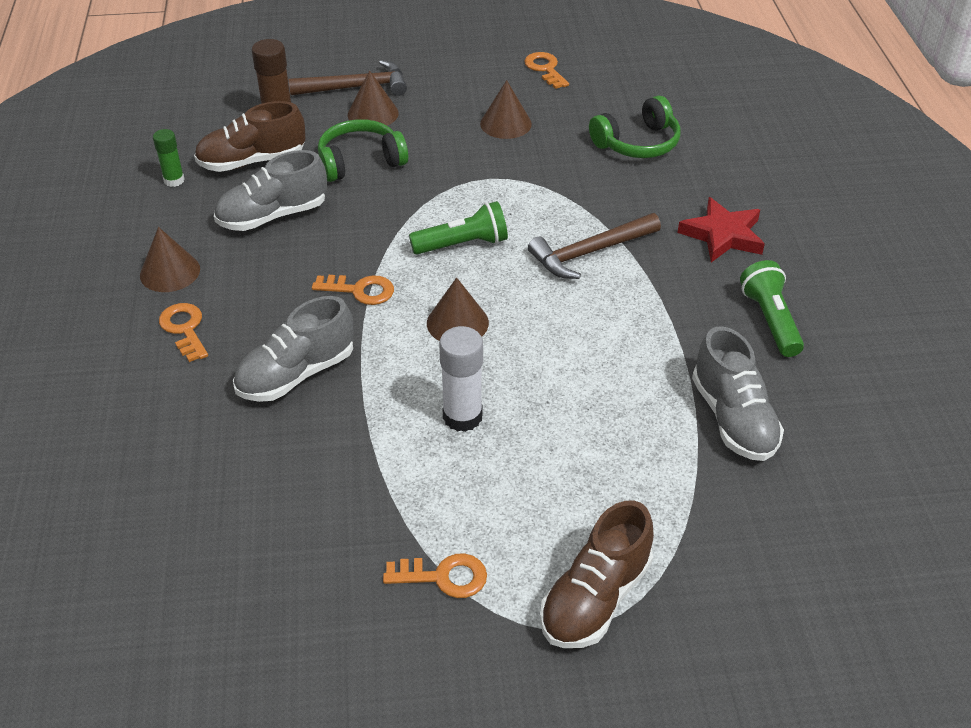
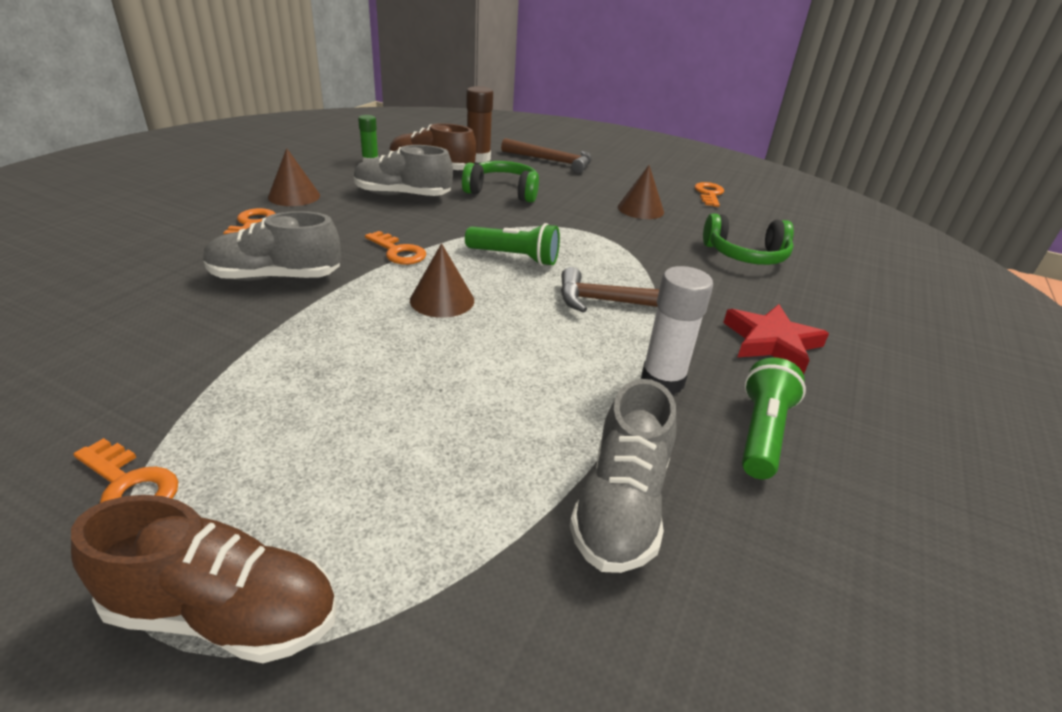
camera: 30 degrees right, 10 degrees down
brown cone [348,70,399,126] -> none
white glue stick [439,326,483,432] -> white glue stick moved to [641,266,713,395]
brown shoe [540,500,654,648] -> brown shoe turned 150 degrees counterclockwise [71,495,337,663]

